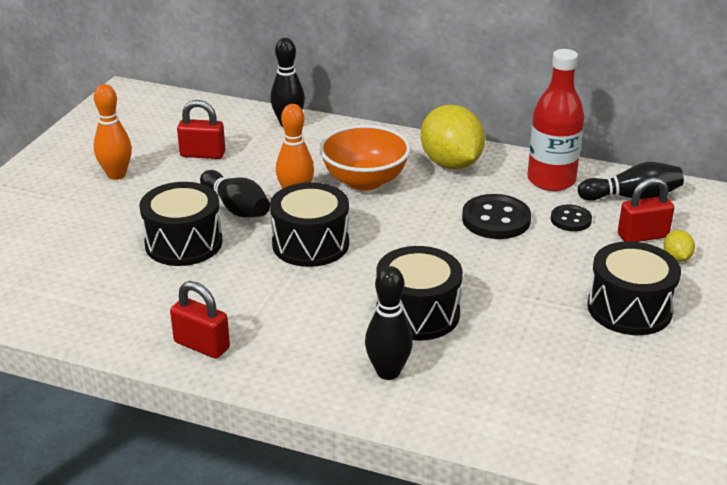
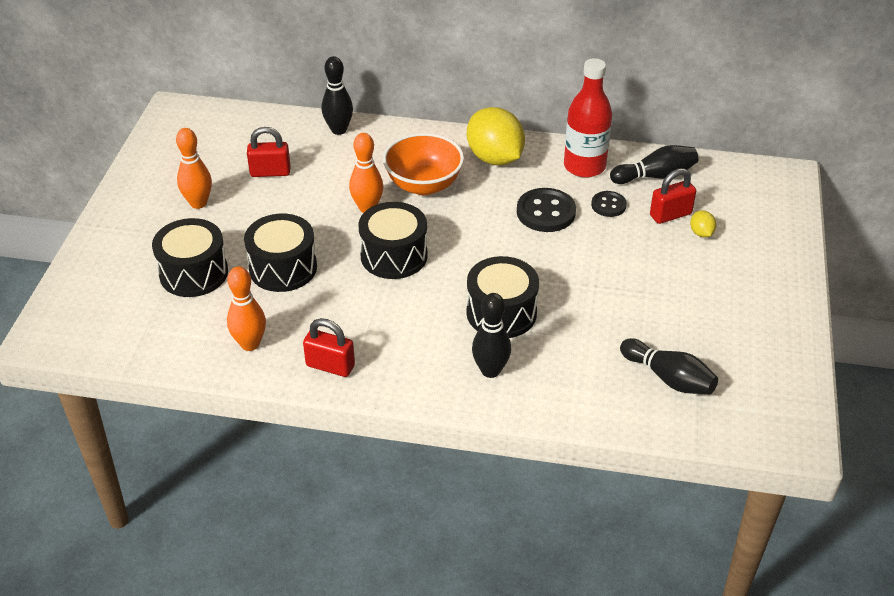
camera: 10 degrees left, 10 degrees up
black bowling pin [200,170,270,218] -> black bowling pin moved to [620,338,718,394]
black drum [587,241,681,335] -> black drum moved to [152,218,228,297]
none -> orange bowling pin [227,266,266,351]

